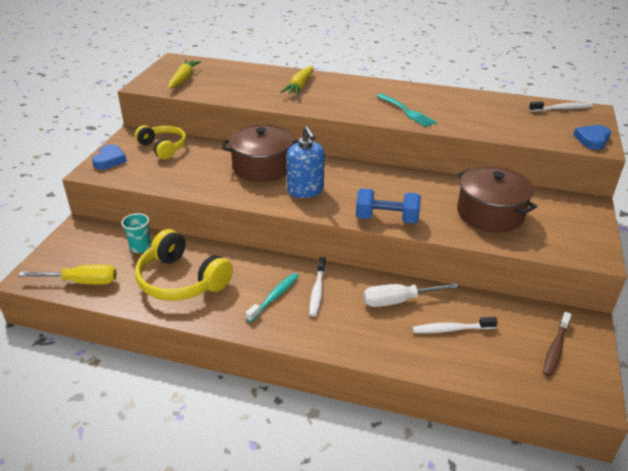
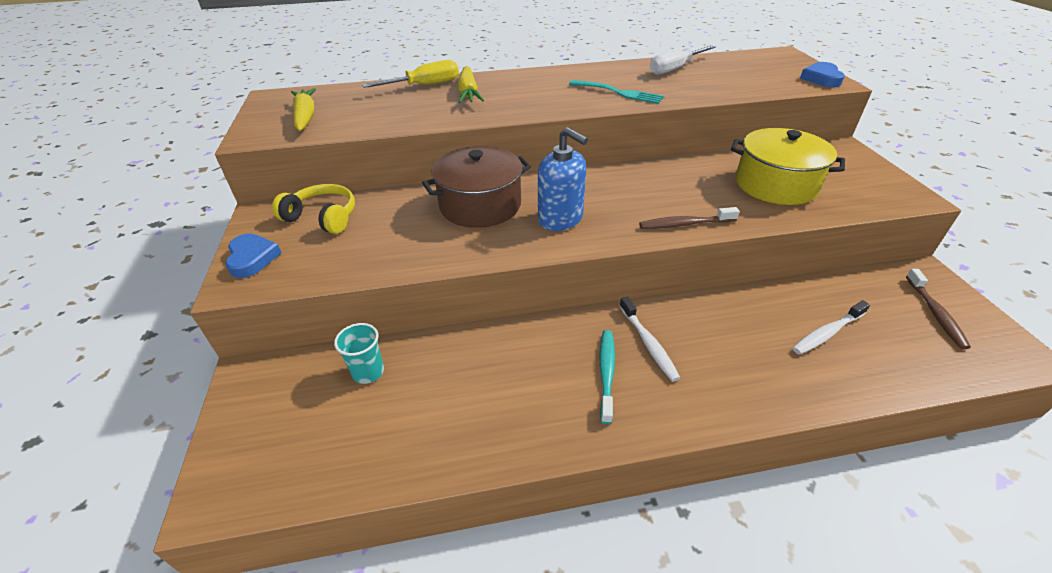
camera: 25 degrees left, 5 degrees up
yellow screwdriver [18,265,117,285] -> yellow screwdriver moved to [362,60,459,88]
yellow headphones [135,229,233,301] -> none
blue dumbbell [356,188,421,223] -> brown toothbrush [639,207,740,229]
white screwdriver [363,283,459,307] -> white screwdriver moved to [650,45,716,75]
brown pot [457,166,537,232] -> yellow pot [731,128,845,205]
white toothbrush [529,101,593,112] -> none

